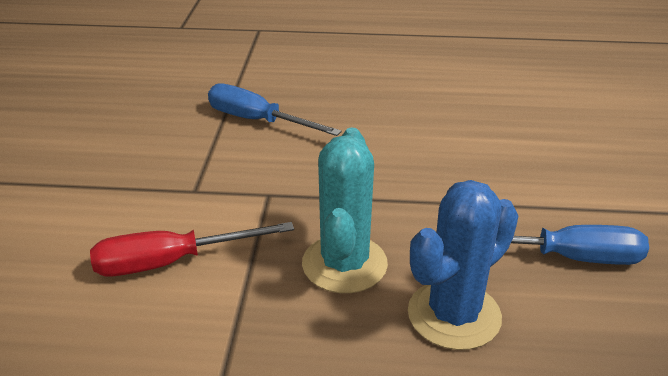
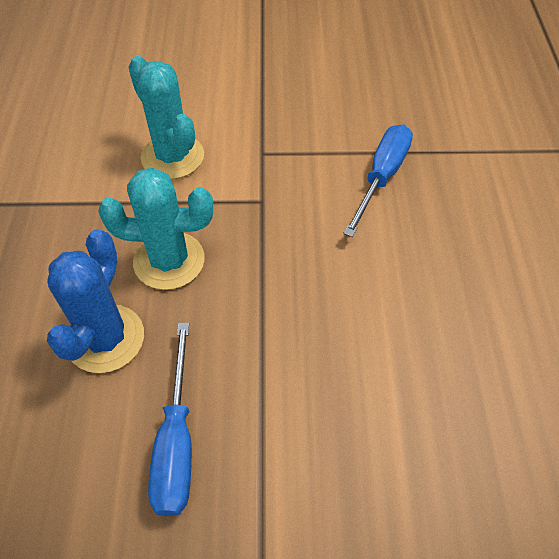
camera: 85 degrees right, 20 degrees up
red screwdriver [90,222,294,277] -> turquoise cactus [128,56,204,179]
blue cactus [408,180,518,350] -> blue cactus turned 60 degrees clockwise [47,229,144,373]

